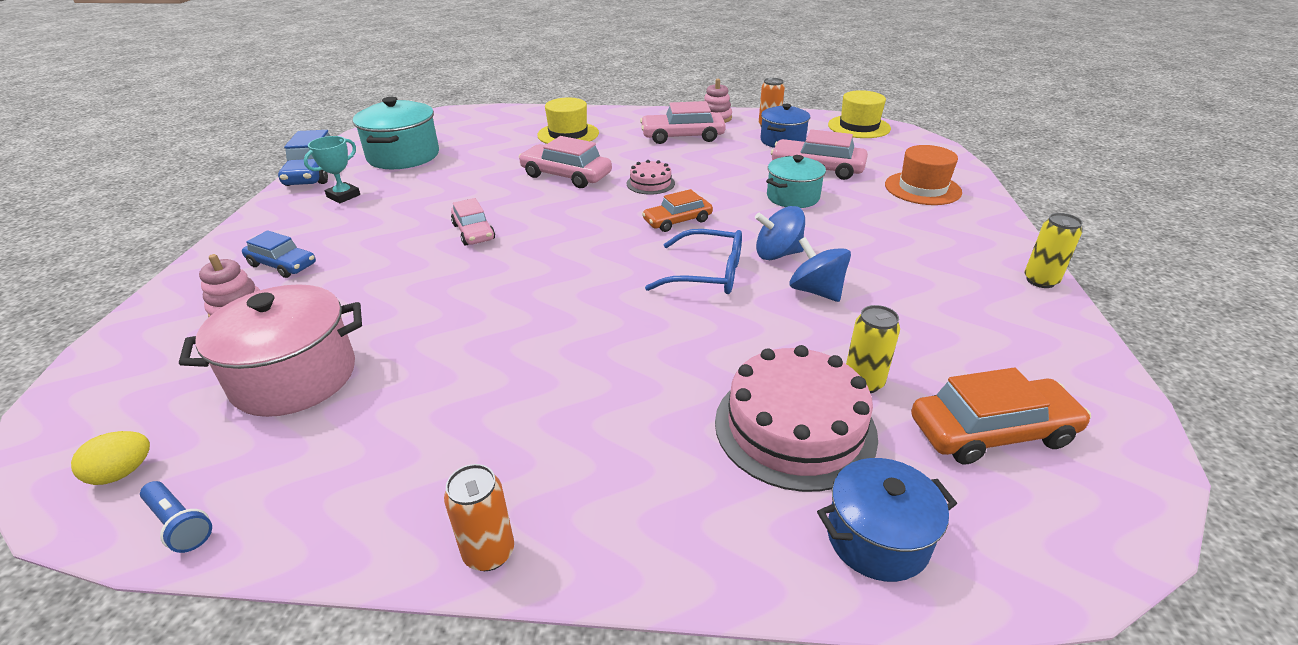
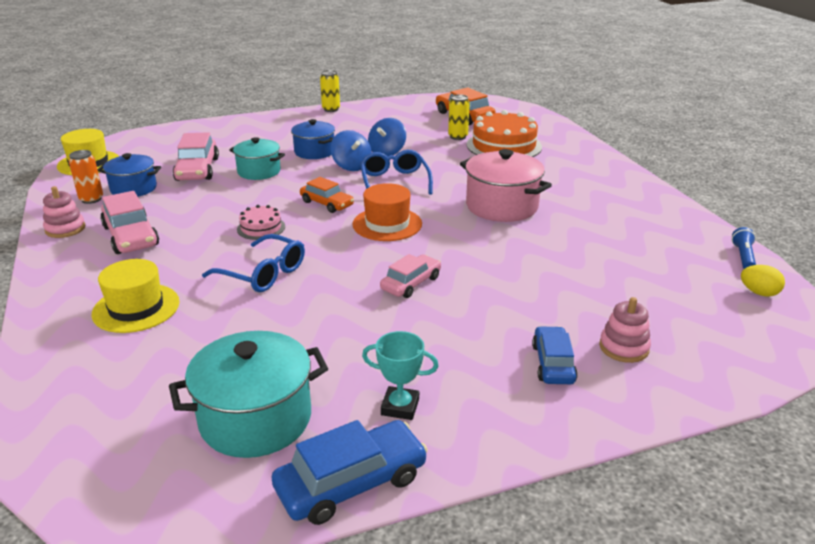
camera: 115 degrees left, 5 degrees down
pink pot [179,284,362,417] -> pink pot moved to [460,149,552,222]
orange can [444,464,514,571] -> none
pink car [519,136,612,188] -> blue glasses [202,234,305,292]
pink cake [715,345,878,492] -> orange cake [467,110,542,157]
blue pot [817,458,957,582] -> blue pot moved to [291,119,335,159]
orange hat [885,145,962,205] -> orange hat moved to [353,183,422,241]

